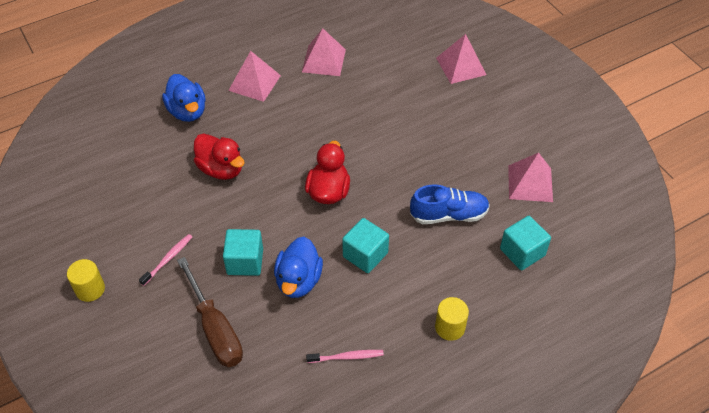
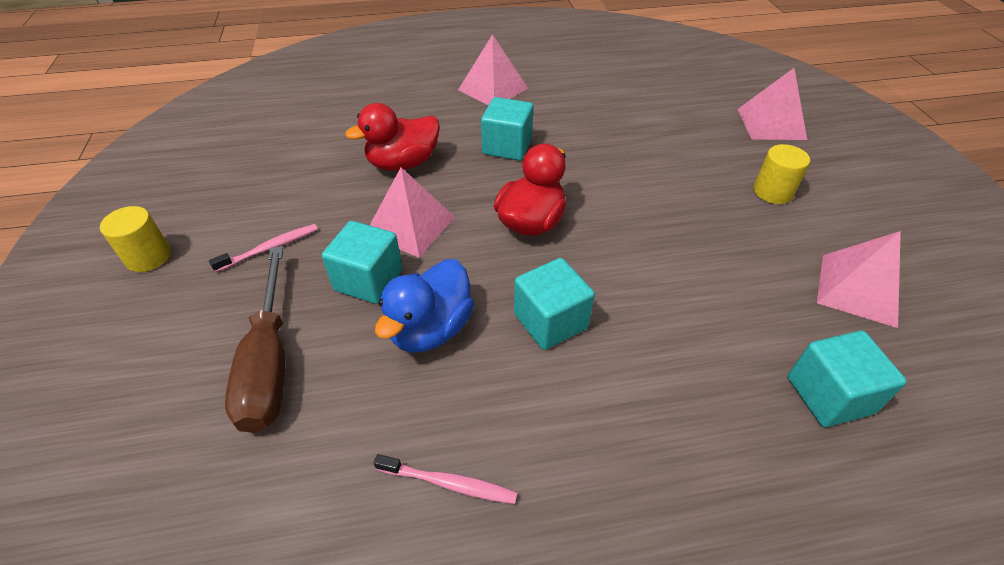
camera: 20 degrees right, 5 degrees down
blue duck [162,74,206,122] -> none
red duck [194,134,245,180] -> red duck turned 90 degrees clockwise [345,103,440,171]
pink pyramid [302,28,346,76] -> pink pyramid moved to [370,167,455,258]
blue shoe [410,185,490,224] -> none
yellow cylinder [435,297,469,341] -> yellow cylinder moved to [754,144,810,204]
none -> turquoise cube [481,97,533,160]

